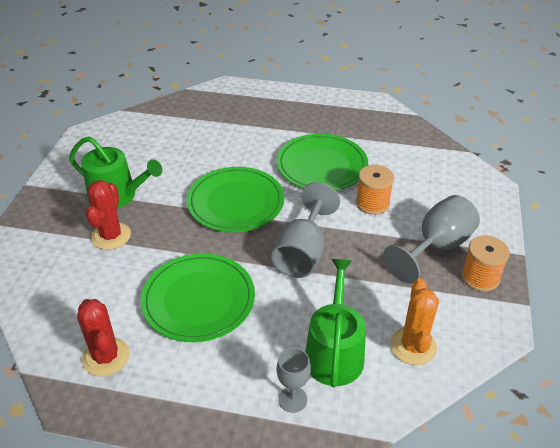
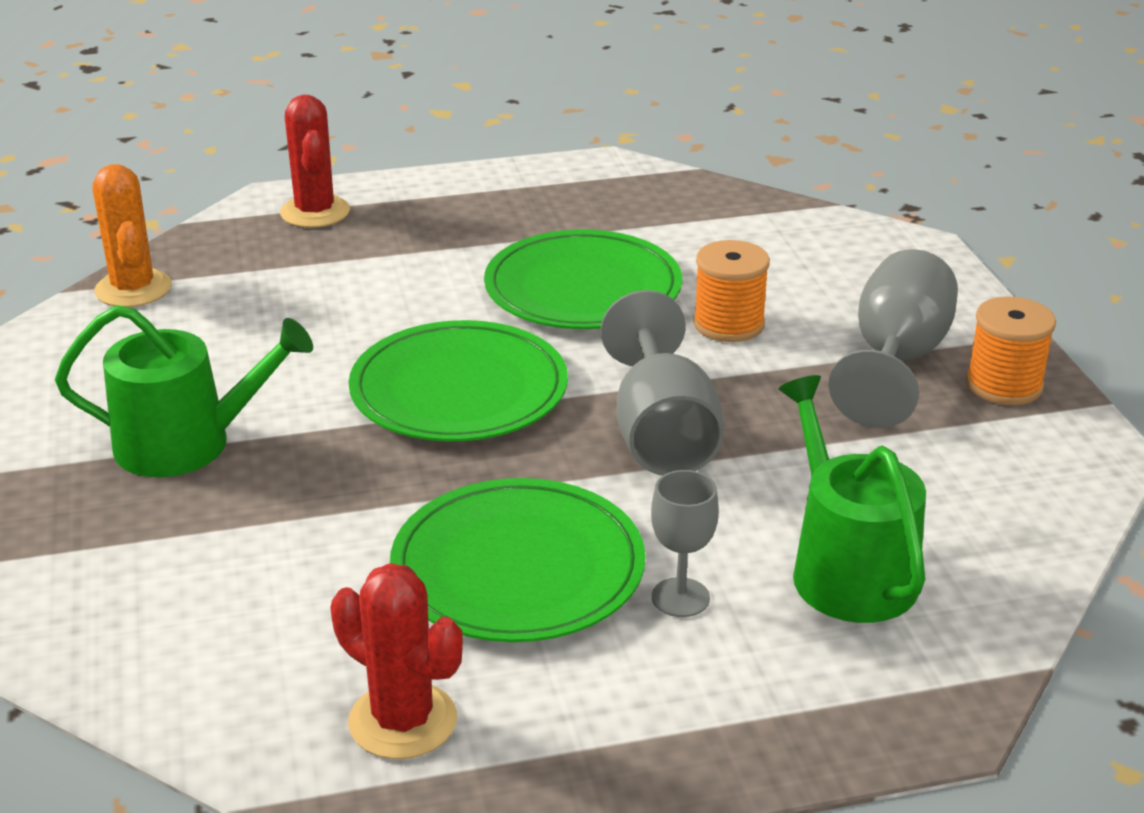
camera: 25 degrees left, 10 degrees down
red cactus [86,180,131,250] -> red cactus moved to [280,95,350,228]
grey goblet [277,348,311,413] -> grey goblet moved to [651,470,719,617]
orange cactus [391,278,439,365] -> orange cactus moved to [92,164,172,307]

